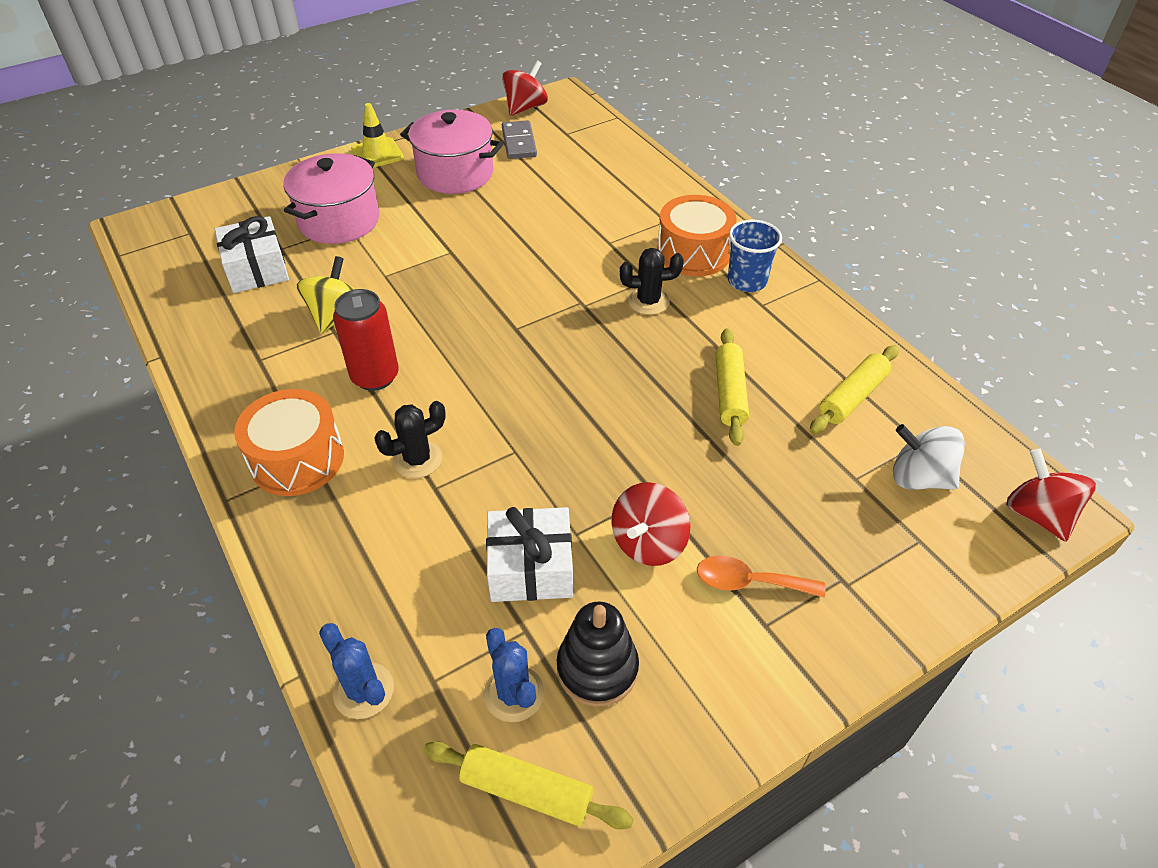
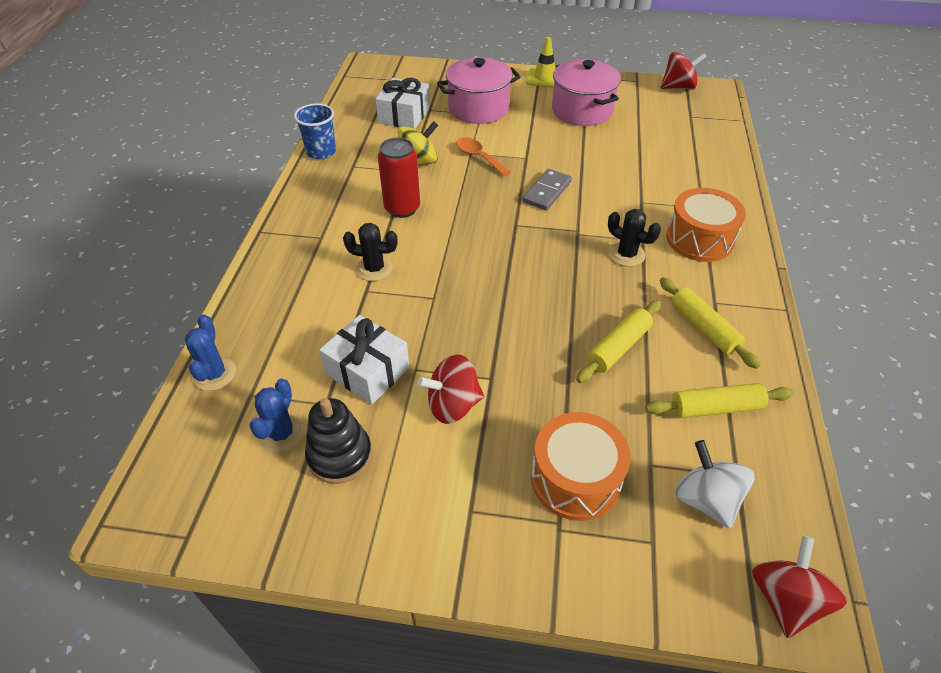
camera: 40 degrees right, 0 degrees up
orange drum [234,389,344,496] -> orange drum moved to [531,412,630,521]
yellow rolling pin [424,741,634,829] -> yellow rolling pin moved to [660,277,761,369]
grey domino [502,120,537,159] -> grey domino moved to [522,169,572,211]
orange spoon [697,556,826,598] -> orange spoon moved to [456,137,511,176]
blue cup [728,220,782,292] -> blue cup moved to [294,103,336,159]

